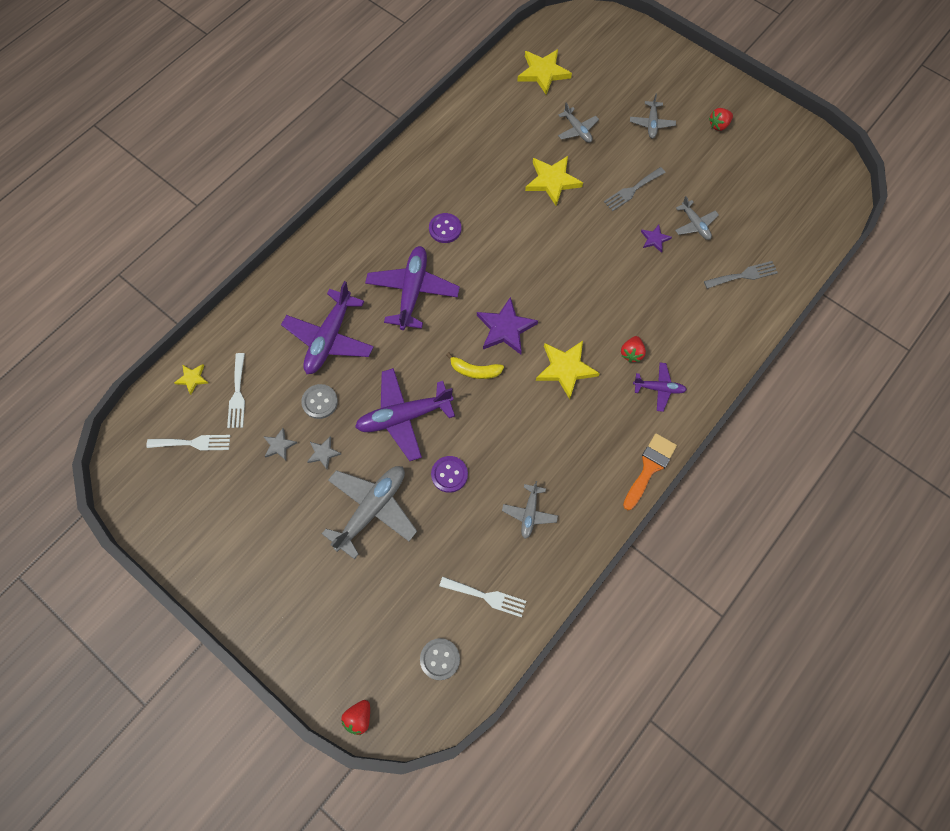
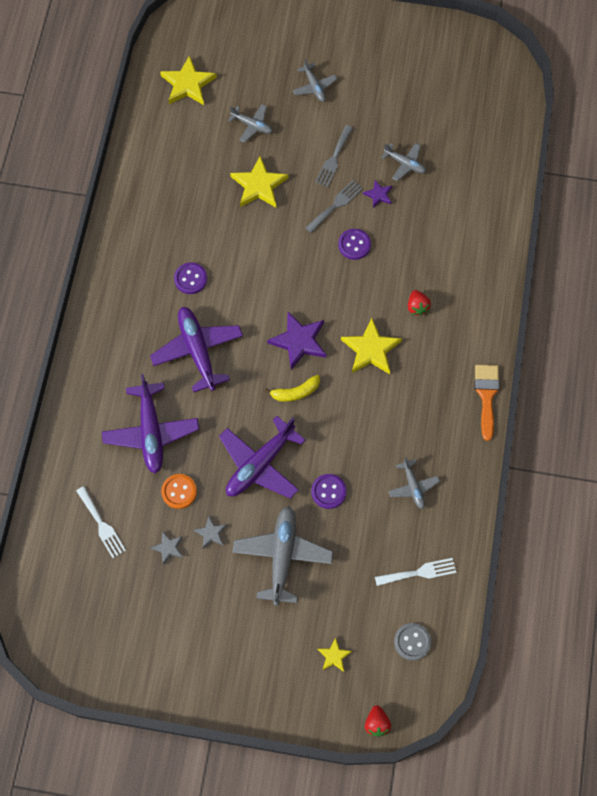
camera: 30 degrees left, 0 degrees up
white fork [147,435,230,451] -> none
yellow star [174,364,208,395] -> yellow star moved to [317,637,352,672]
grey button [301,384,338,419] -> orange button [161,474,197,509]
purple plane [633,363,687,412] -> none
grey fork [704,261,778,289] -> grey fork moved to [306,180,363,233]
red strawberry [709,108,733,131] -> none
none -> purple button [338,229,371,260]

